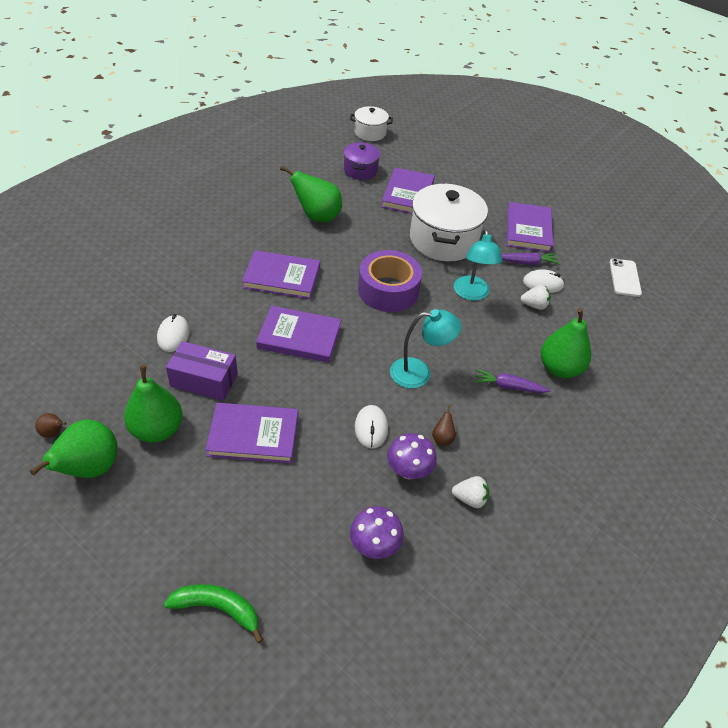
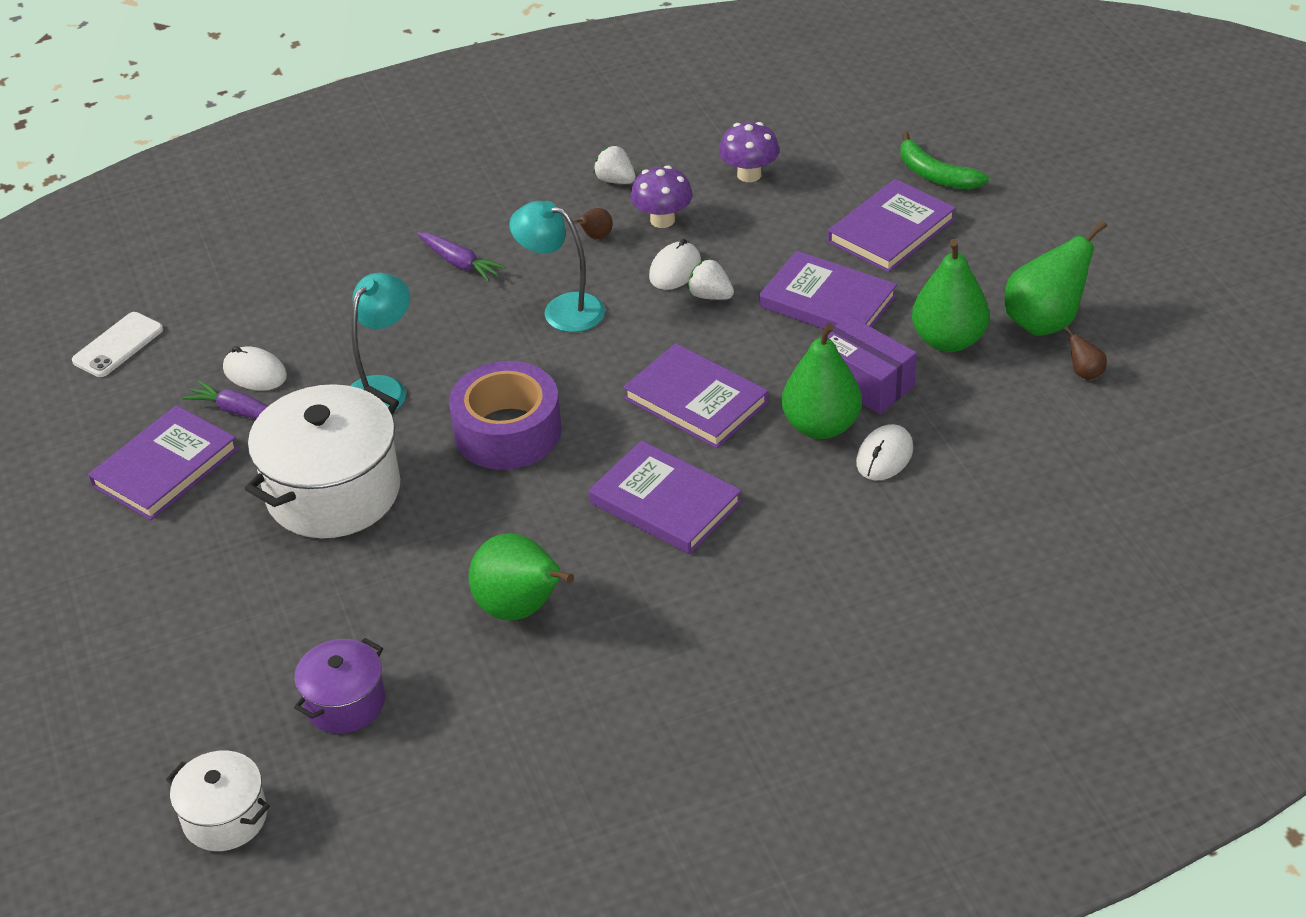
camera: 145 degrees left, 5 degrees down
purple book [381,167,435,214] -> purple book moved to [828,179,956,273]
white strawberry [521,285,551,310] -> white strawberry moved to [687,259,734,300]
green pear [541,308,591,378] -> green pear moved to [782,323,862,439]

